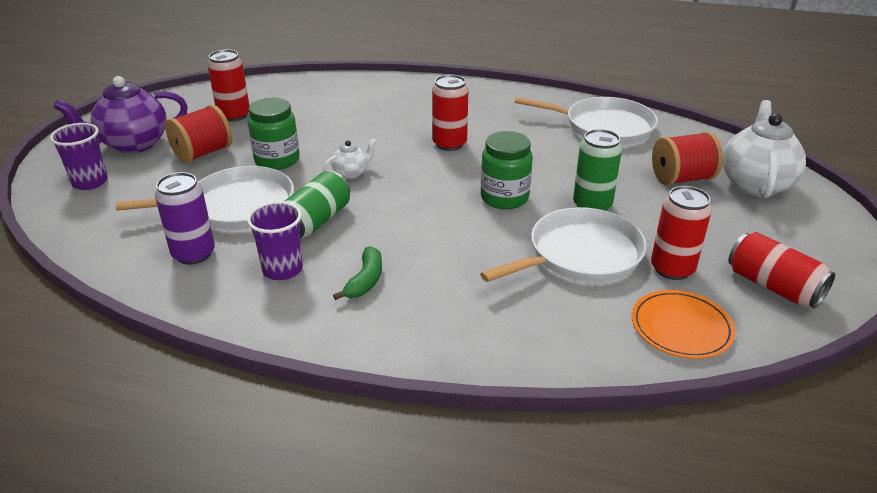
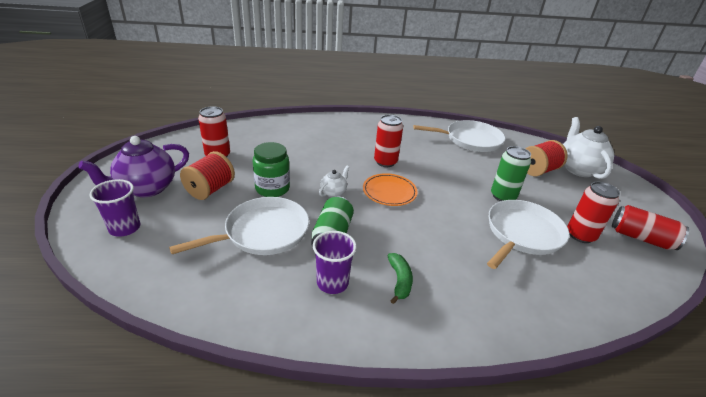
camera: 20 degrees left, 0 degrees up
purple can [155,172,215,265] -> none
green jar [481,131,533,209] -> none
orange plate [632,290,735,359] -> orange plate moved to [363,173,418,206]

